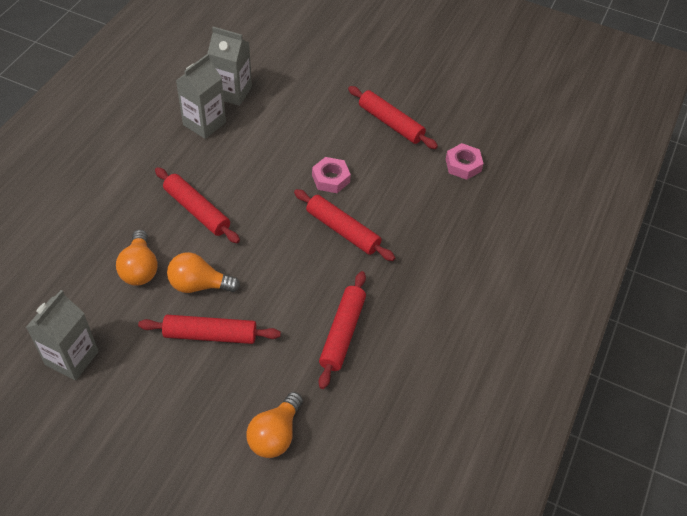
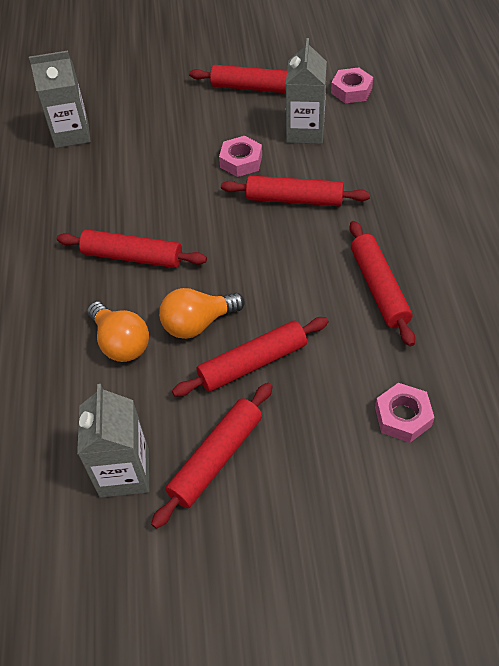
camera: 25 degrees left, 0 degrees up
grey carton [176,54,226,139] -> grey carton moved to [286,38,327,144]
orange light bulb [246,392,303,458] -> pink nut [375,383,434,443]
none -> red rolling pin [151,383,273,529]

